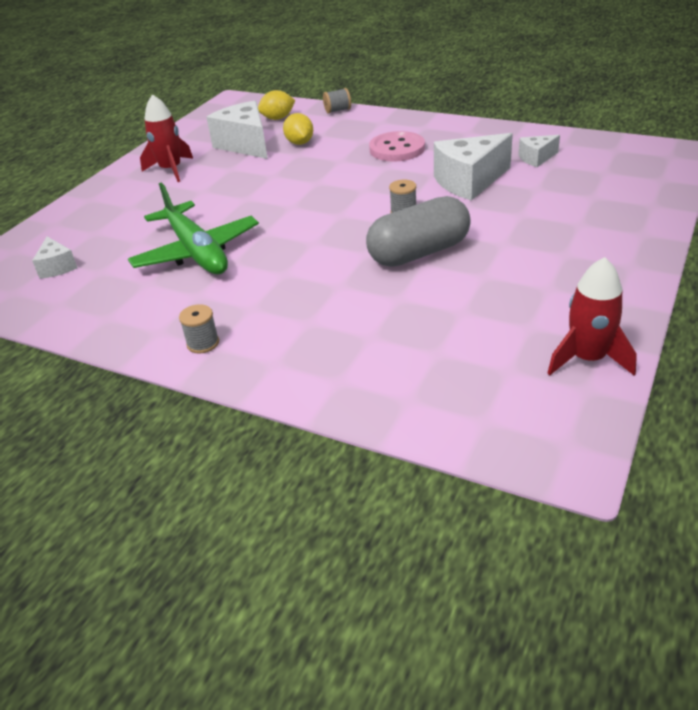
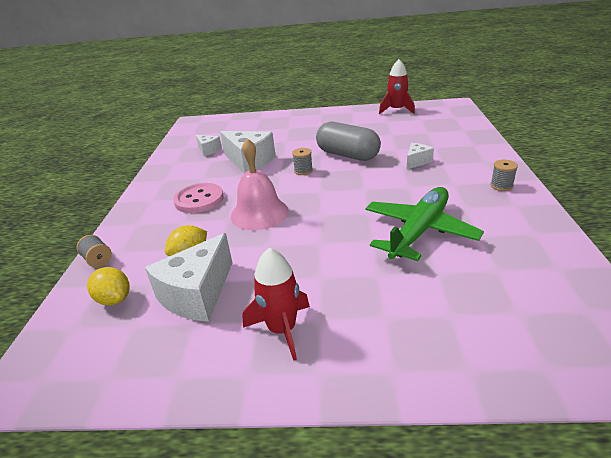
camera: 115 degrees left, 5 degrees down
white cheese [32,237,77,279] -> white cheese moved to [407,143,434,170]
none -> pink bell [231,138,289,230]

